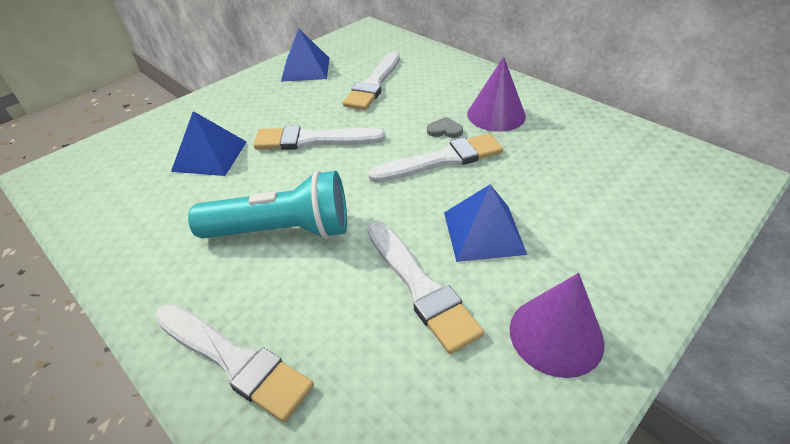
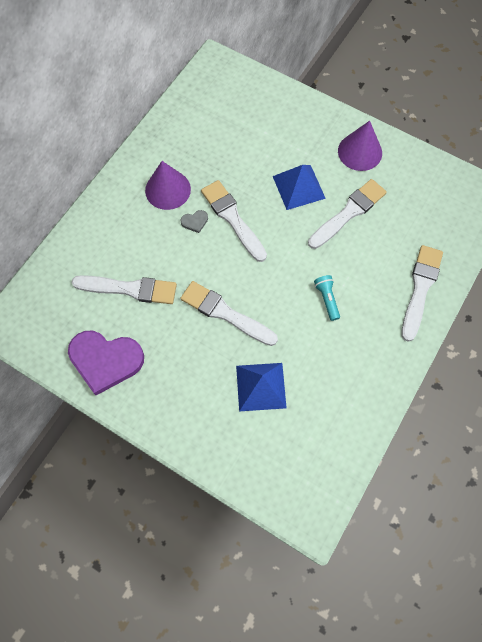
camera: 105 degrees left, 25 degrees up
turquoise flashlight [188,170,347,239] -> turquoise flashlight [314,275,340,321], size x0.45
white brush [254,126,385,150] -> white brush turned 135 degrees clockwise [180,281,278,346]
blue pyramid [281,29,330,82] -> purple heart [68,331,144,395]
grey heart [427,117,463,138] -> grey heart turned 105 degrees counterclockwise [181,210,208,233]

